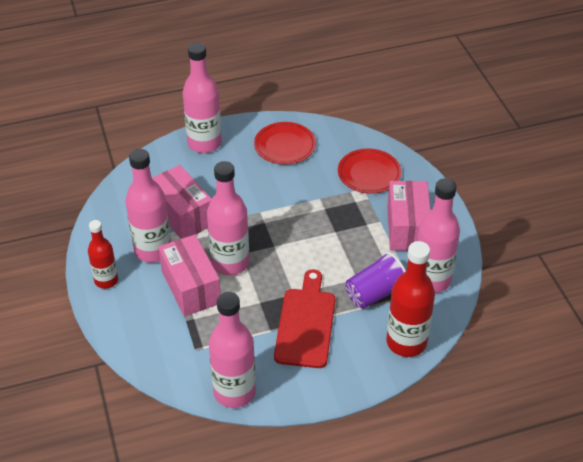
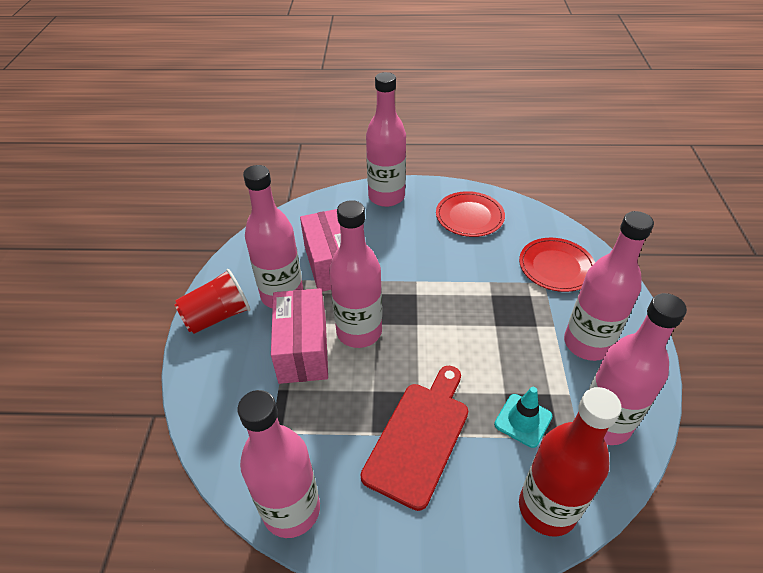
camera: 20 degrees right, 0 degrees up
red bottle [88,220,118,289] -> red cup [174,269,251,334]
purple cup [346,252,406,309] -> turquoise traffic cone [494,387,552,448]
pink box [387,181,430,251] -> pink bottle [564,211,654,361]

